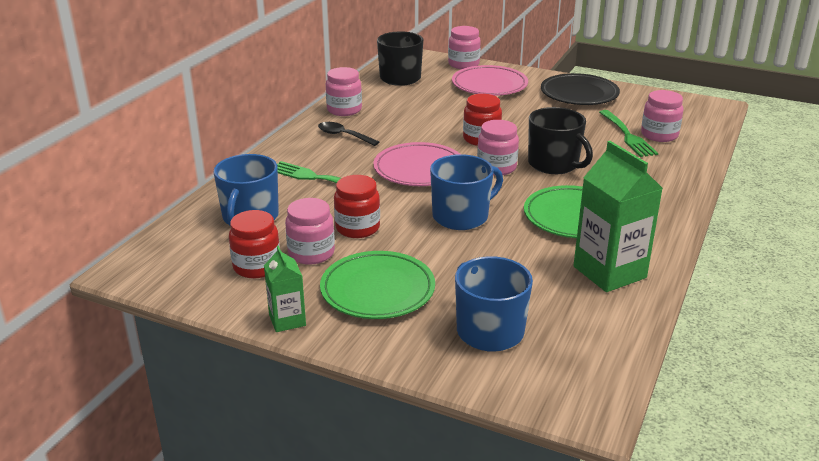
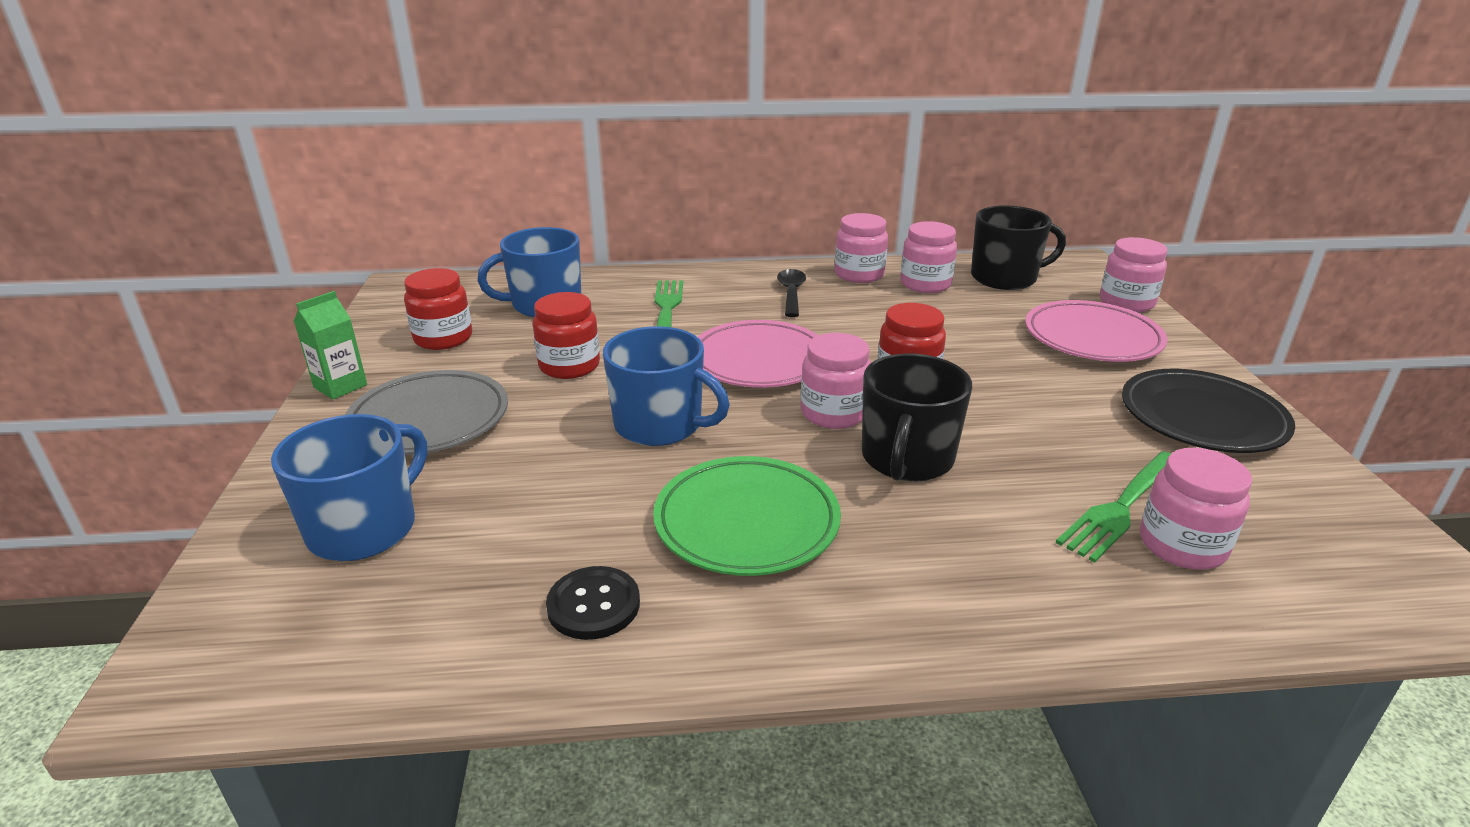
camera: 60 degrees right, 0 degrees up
pink jar [285,198,335,265] -> pink jar moved to [900,221,957,293]
green plate [320,251,435,319] -> grey plate [345,370,508,455]
green carton [573,141,663,292] -> black button [546,566,640,640]

